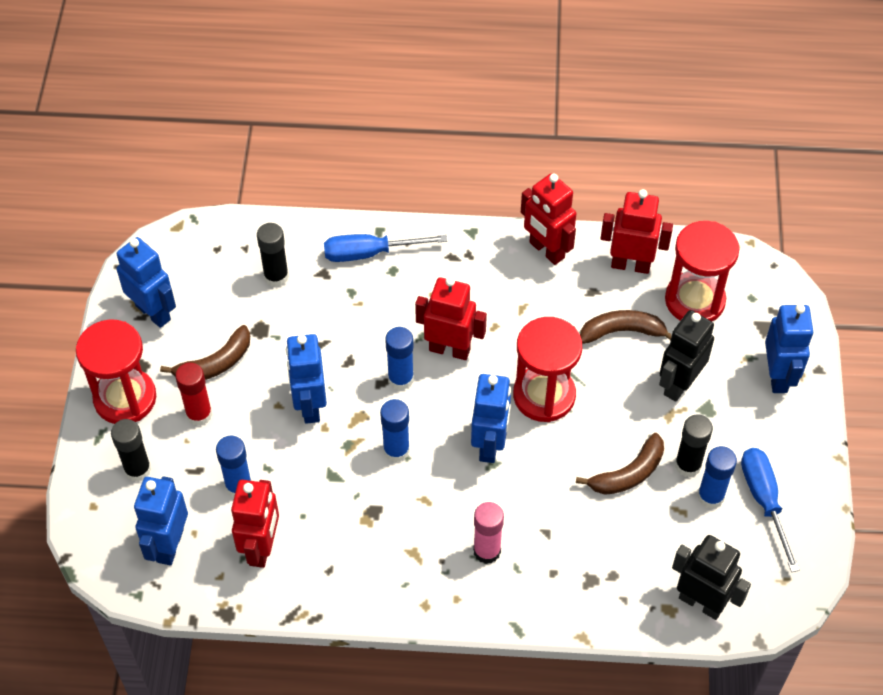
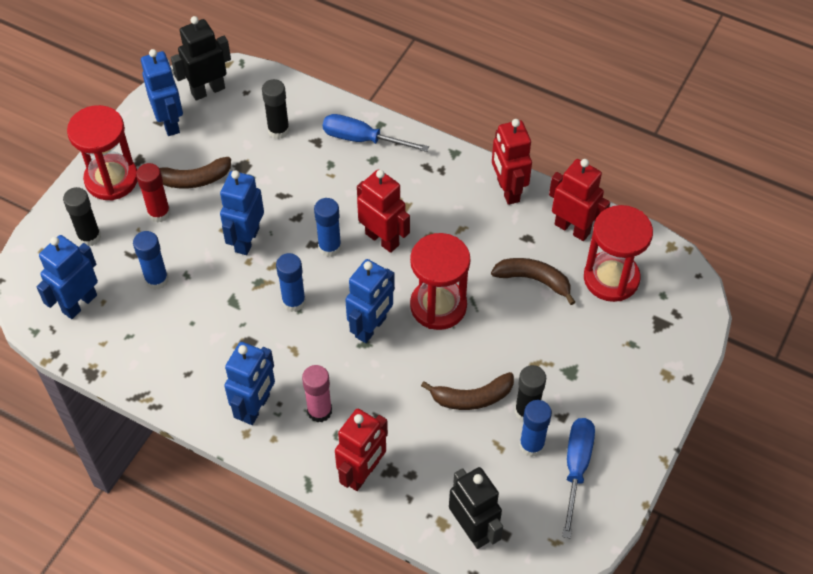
camera: 25 degrees right, 0 degrees up
red robot [231,480,279,568] -> red robot moved to [335,409,388,491]
black robot [659,310,714,402] -> black robot moved to [171,16,231,101]
blue robot [765,304,813,393] -> blue robot moved to [224,342,275,425]

